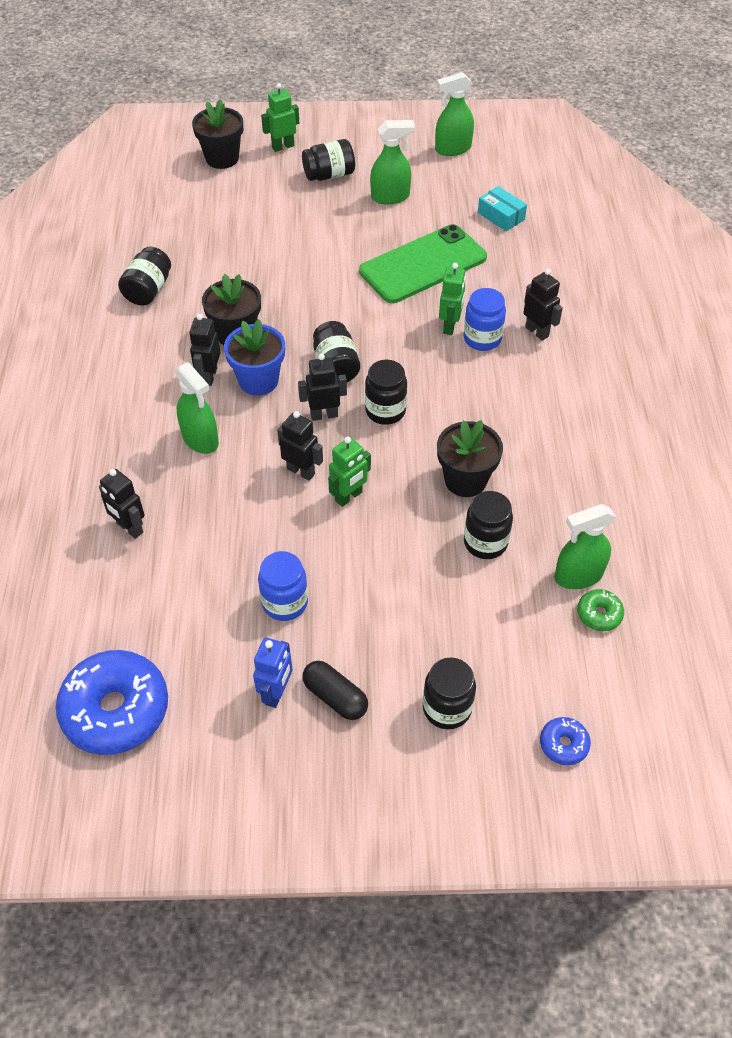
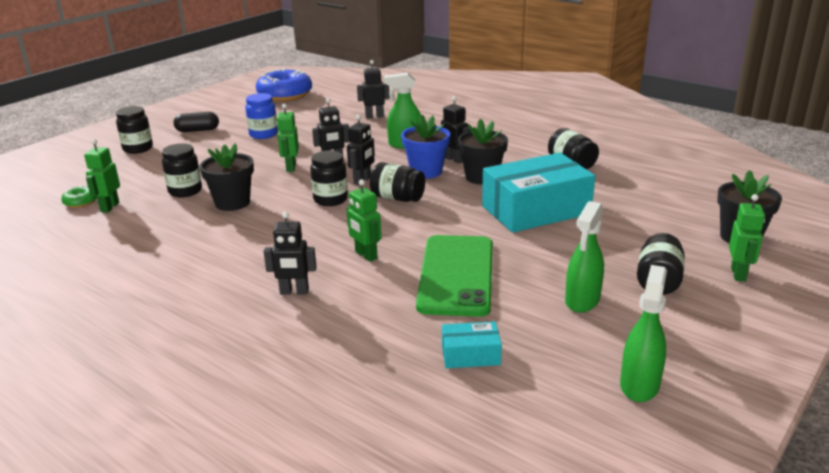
camera: 130 degrees right, 25 degrees down
blue robot [253,637,292,708] -> none
blue jar [464,288,506,351] -> none
blue donut [540,717,591,765] -> none
green spray bottle [555,504,616,589] -> green robot [84,139,120,213]
none -> turquoise box [482,153,595,233]

